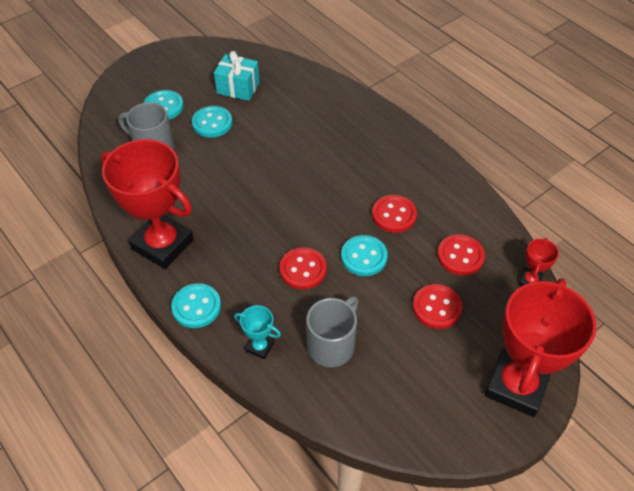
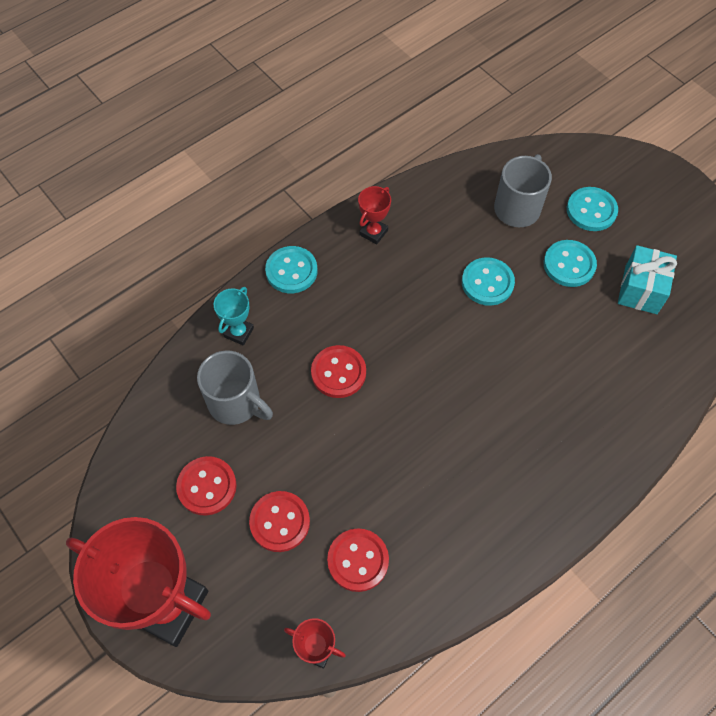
camera: 90 degrees right, 10 degrees up
red trophy [101,139,194,269] -> red trophy [358,186,391,245], size x0.43
turquoise button [341,235,388,276] -> turquoise button moved to [462,257,515,306]
red button [372,195,417,233] -> red button moved to [176,456,237,516]

